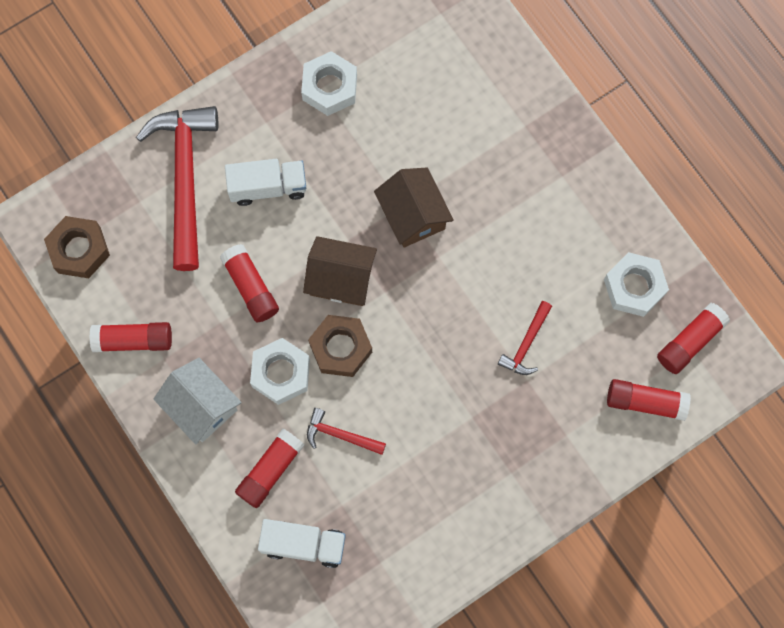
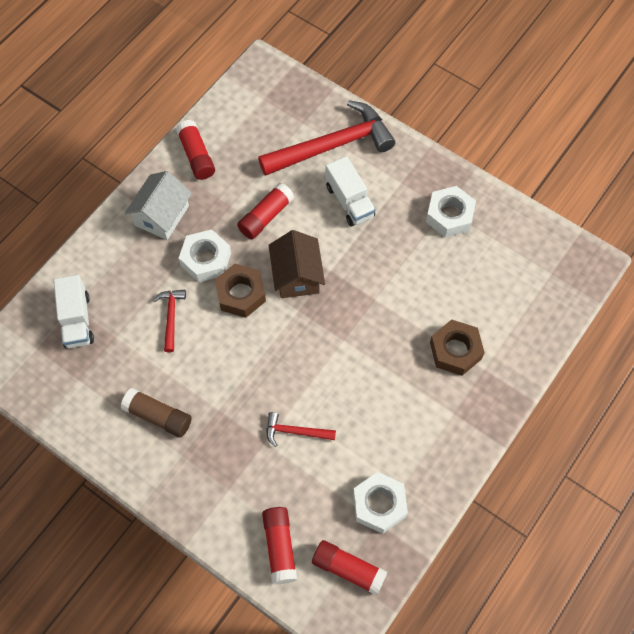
camera: 70 degrees right, 10 degrees down
brown nut [44,216,110,278] -> brown nut moved to [430,319,485,376]
red glue stick [235,429,305,508] -> none
brown house [374,168,454,247] -> none
none -> brown glue stick [121,388,192,437]

